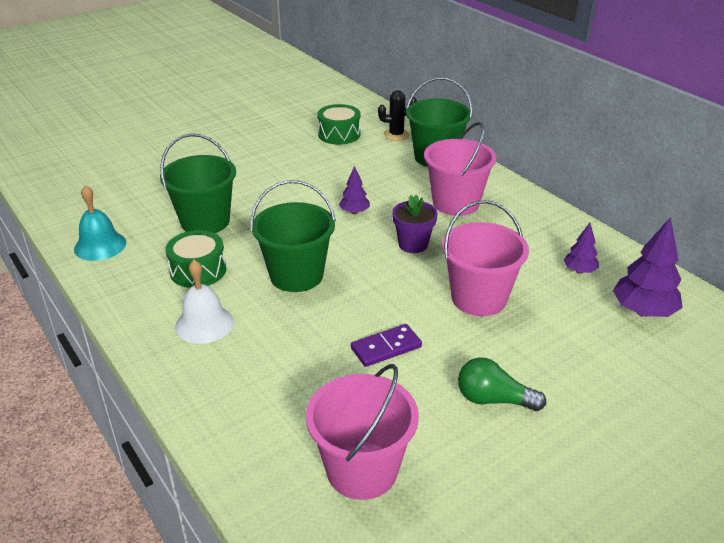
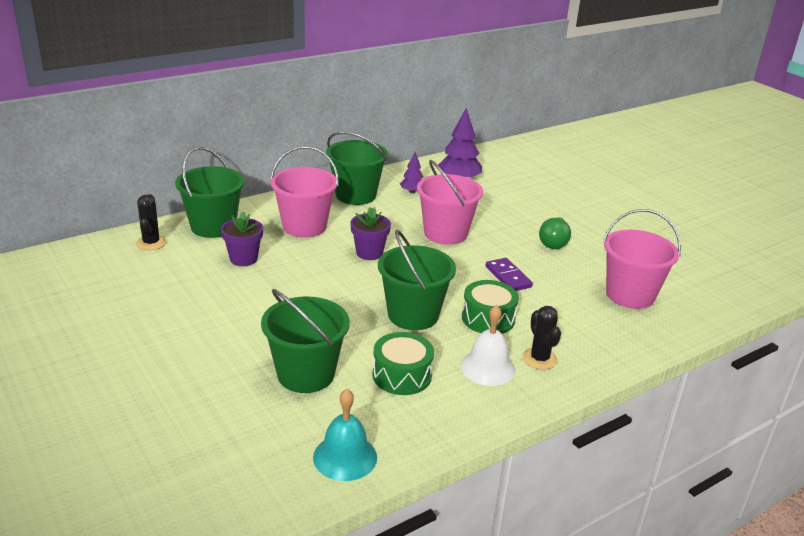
camera: 90 degrees left, 5 degrees down
green drum [317,104,361,145] -> green drum moved to [462,280,519,334]
purple tree [339,166,370,214] -> none
none -> purple flower pot [221,211,263,266]
none -> green bucket [326,131,388,205]
none -> black cactus [522,306,561,370]

